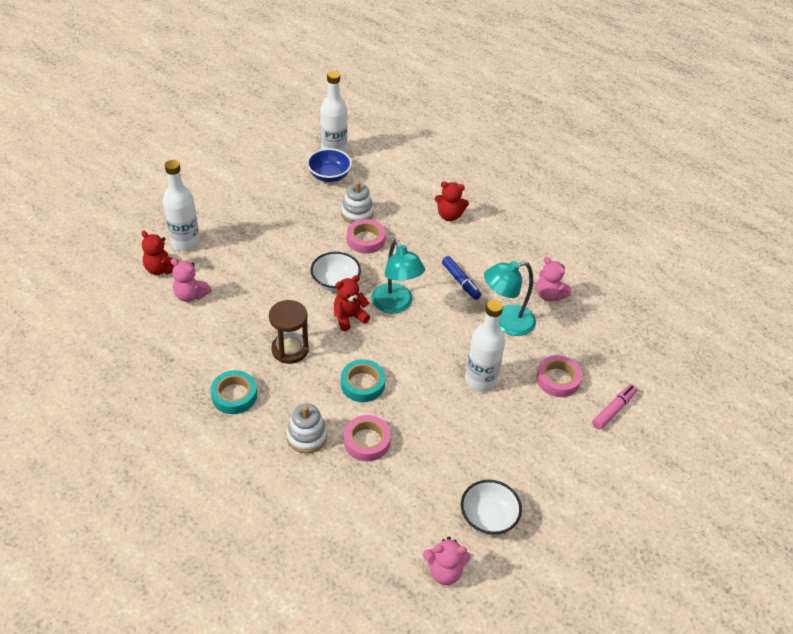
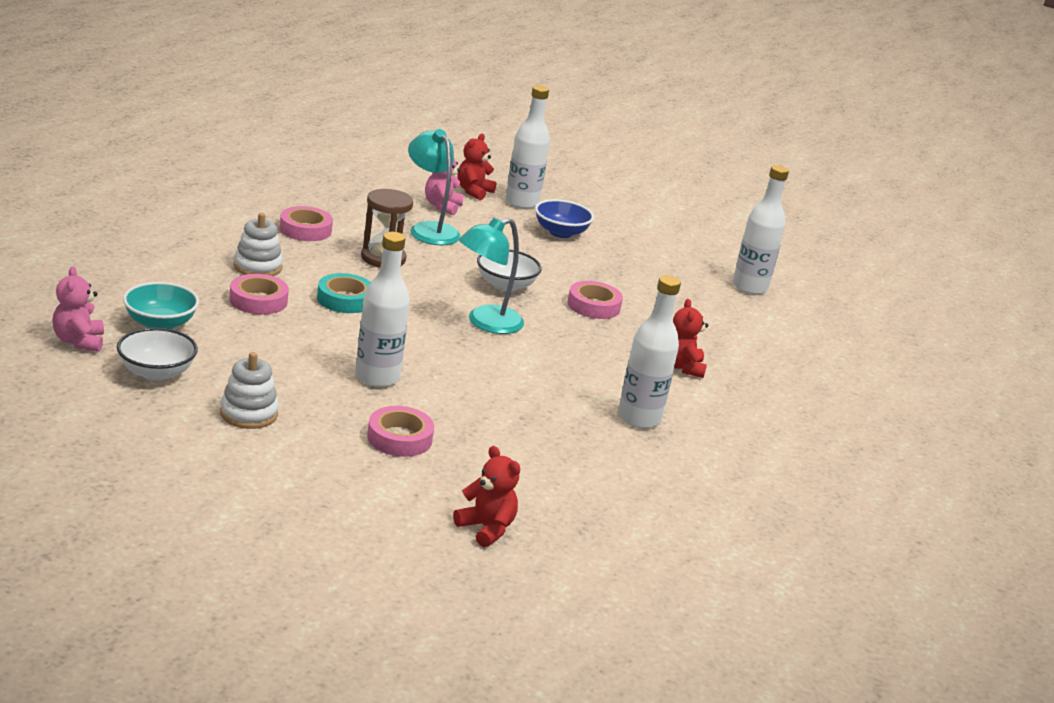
camera: 75 degrees right, 20 degrees down
turquoise tape [210,370,257,414] -> pink tape [280,206,333,241]
blue bowl [307,148,352,182] -> blue bowl moved to [535,199,594,238]
red teddy bear [334,275,370,331] -> red teddy bear moved to [453,446,520,547]
white stacking toy [341,182,374,224] -> white stacking toy moved to [220,352,279,429]
blue marker [442,256,481,300] -> none
turquoise lamp [484,261,536,336] -> turquoise lamp moved to [408,129,461,245]
pink teddy bear [536,257,571,301] -> none
pink marker [592,384,637,430] -> none
none -> turquoise bowl [123,282,199,329]
none -> white bottle [618,275,681,429]

